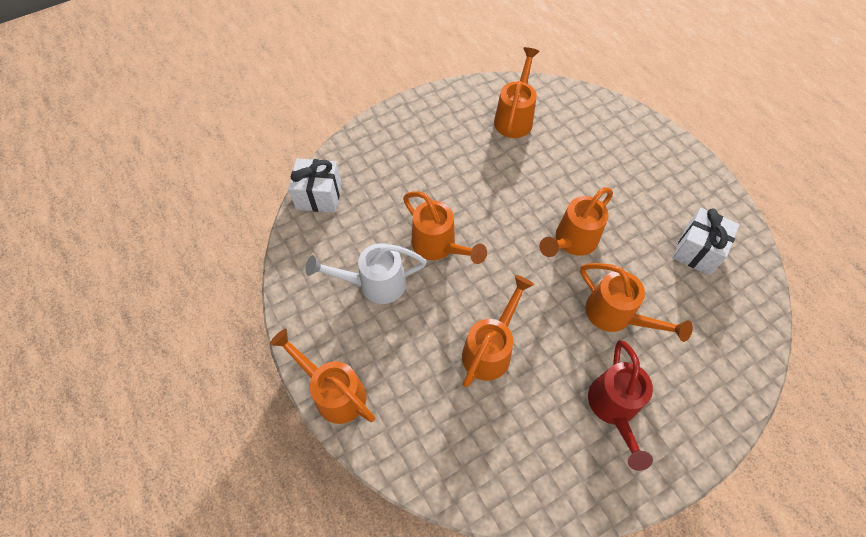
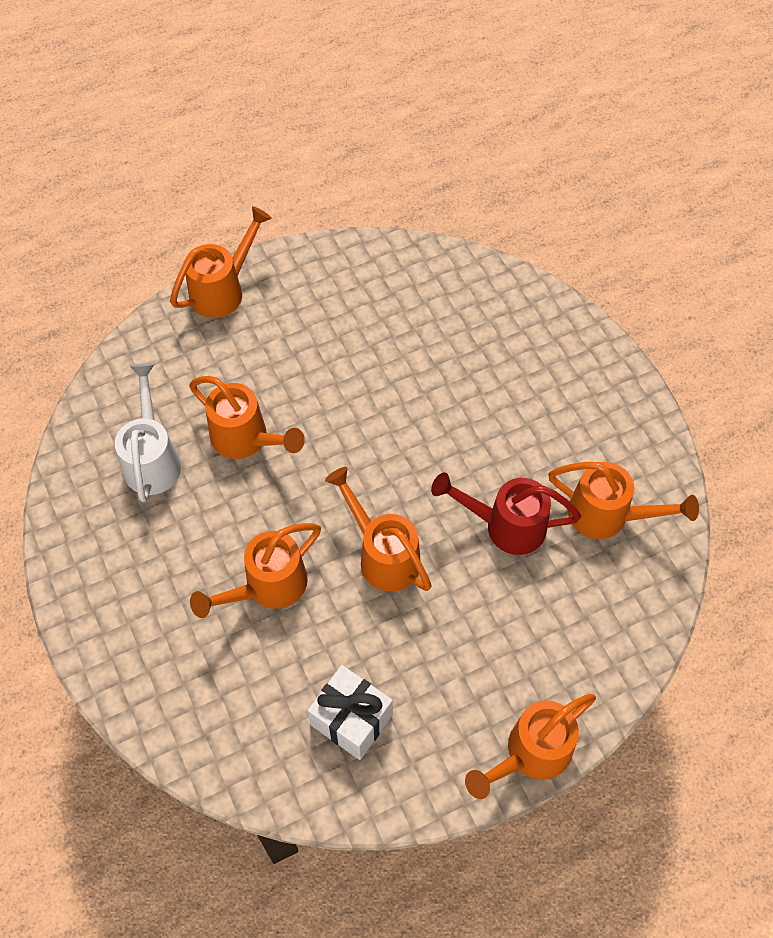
camera: 95 degrees right, 0 degrees up
white gift [288,159,342,213] -> none
white watering can [306,243,426,304] -> white watering can moved to [115,363,181,502]
orange watering can [403,191,487,264] -> orange watering can moved to [465,694,596,799]
red watering can [588,340,653,471] -> red watering can moved to [431,472,581,555]

